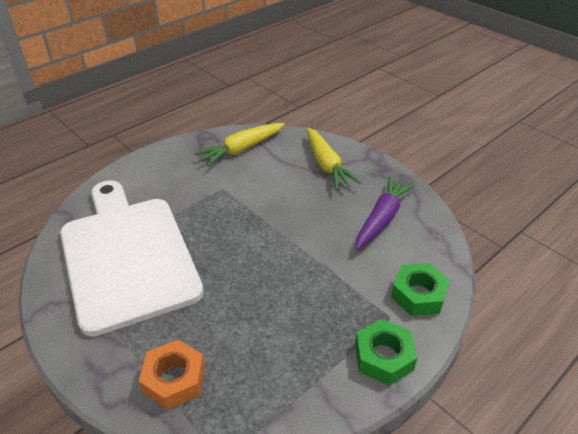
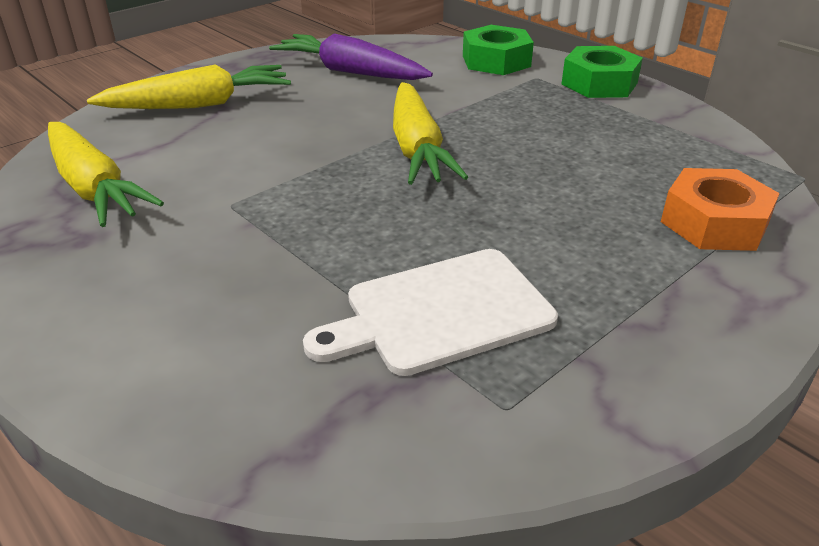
camera: 90 degrees left, 5 degrees down
white cutting board [60,180,204,337] -> white cutting board [303,249,558,376], size x0.50
none -> yellow carrot [393,82,468,185]

